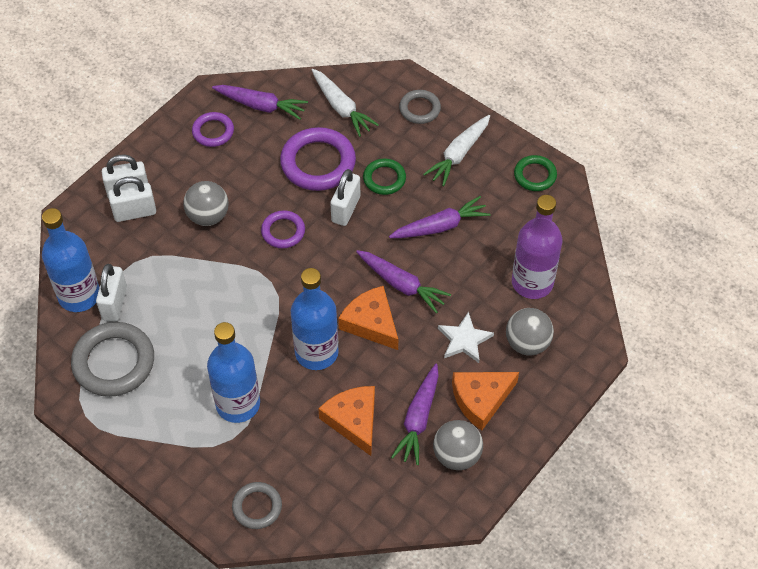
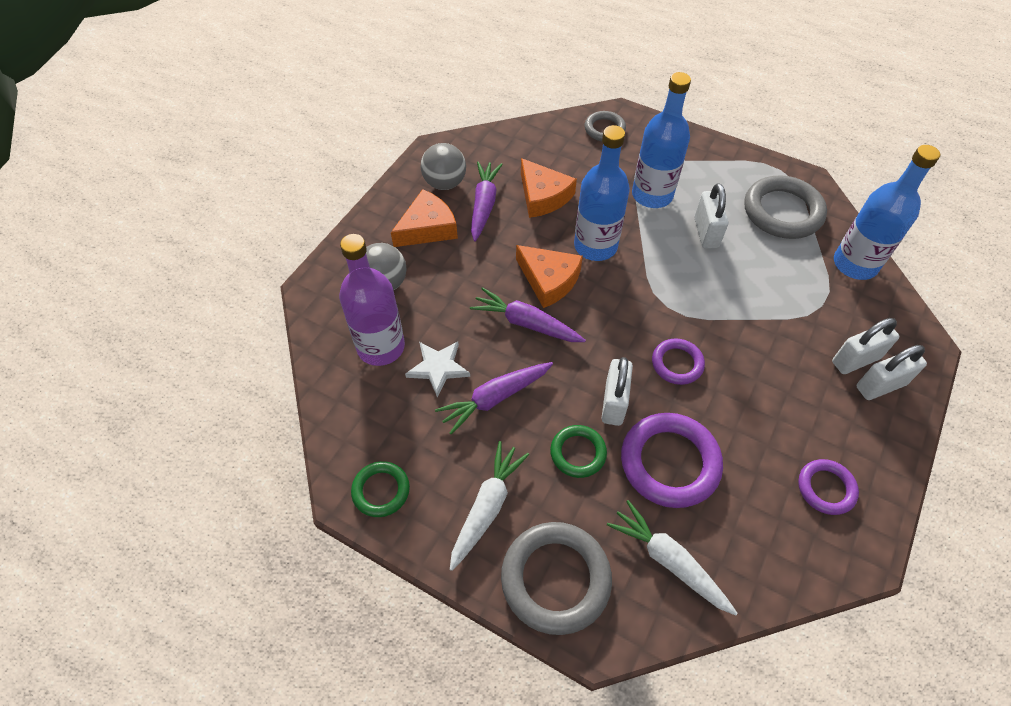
camera: 170 degrees right, 0 degrees up
white padlock [96,264,127,322] -> white padlock moved to [694,183,728,249]
grey ball [183,181,229,226] -> none
purple carrot [212,85,308,120] -> none
grey ring [399,90,441,124] -> grey ring [501,522,612,635], size x1.77
white star [438,312,494,363] -> white star moved to [405,341,470,398]

